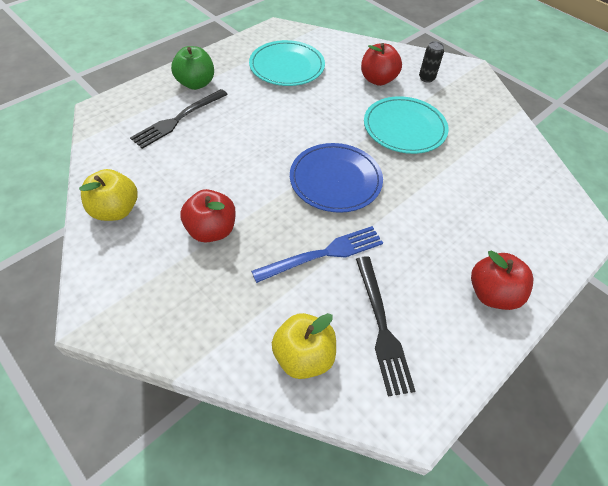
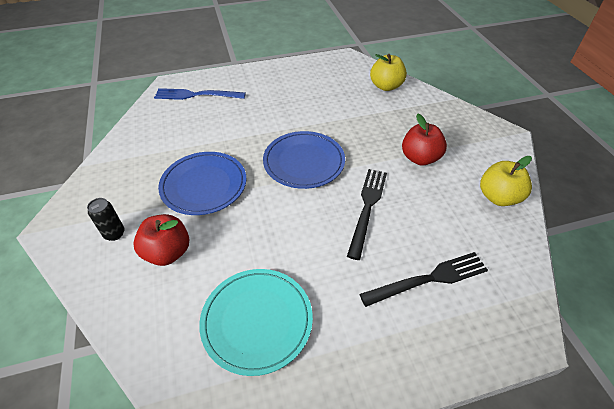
camera: 150 degrees left, 5 degrees down
green apple [171,46,214,90] -> none
blue fork [251,226,383,283] -> blue fork moved to [154,88,246,100]
black fork [356,256,415,396] -> black fork moved to [347,169,387,260]
turquoise plate [364,96,449,154] -> blue plate [158,152,246,215]
red apple [471,250,534,310] -> none

